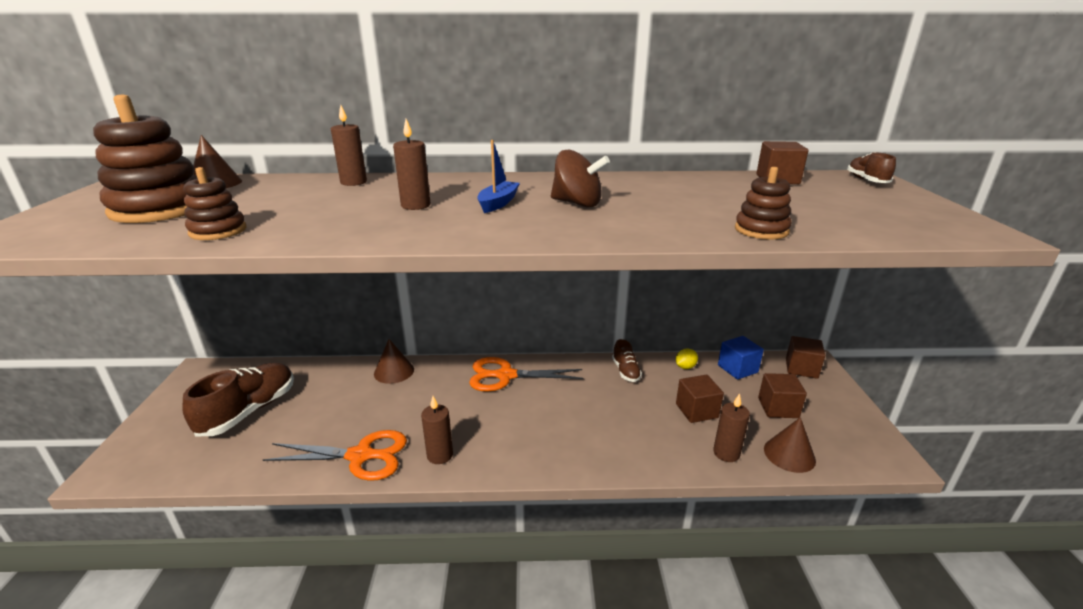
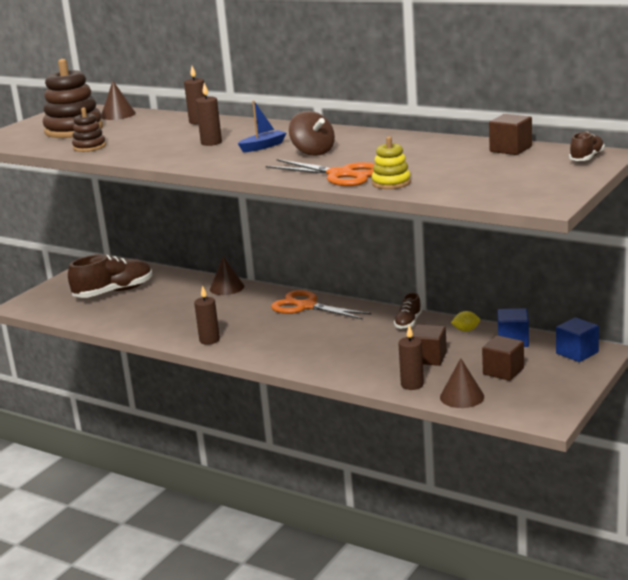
camera: 35 degrees right, 5 degrees down
orange scissors [263,430,407,481] -> orange scissors moved to [266,159,375,186]
brown stacking toy [735,167,792,240] -> yellow stacking toy [371,136,411,189]
brown cube [786,336,826,379] -> blue cube [556,317,599,362]

